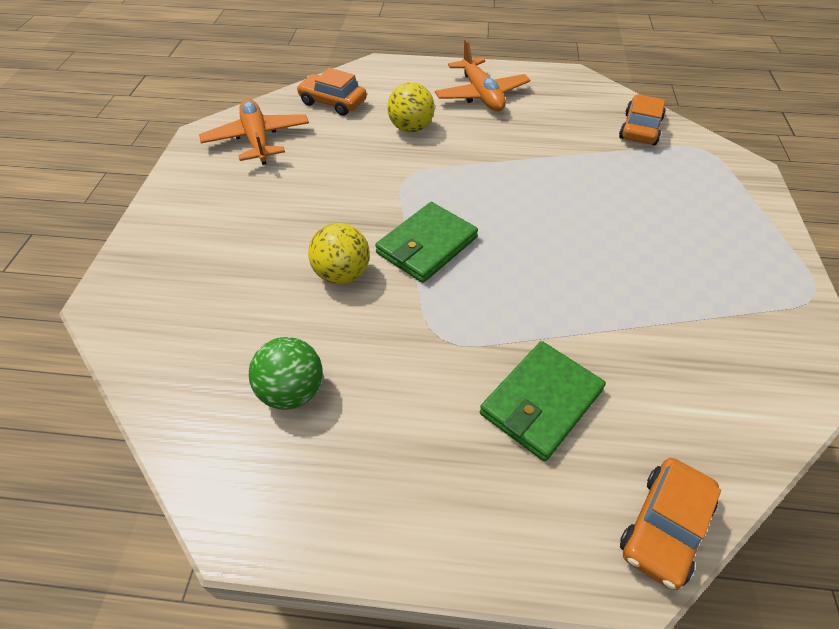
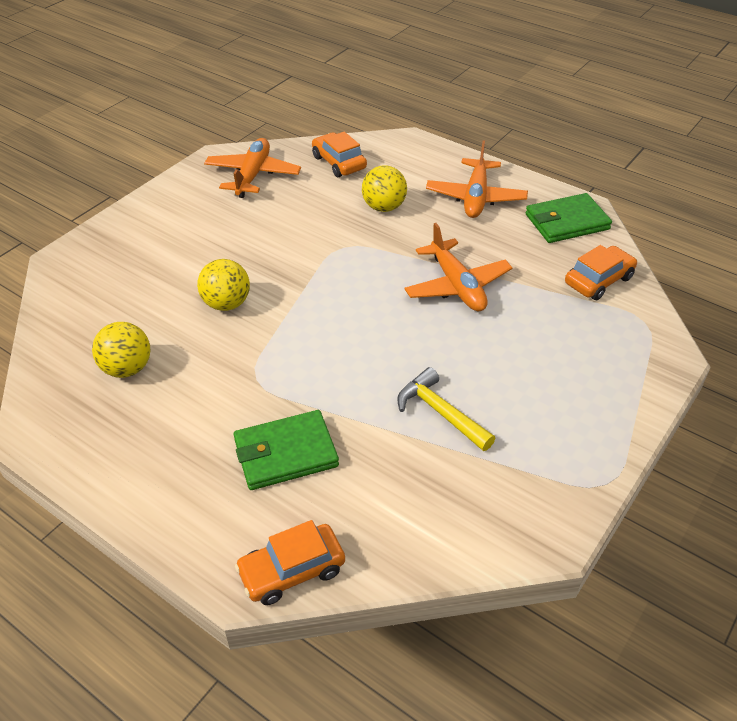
camera: 30 degrees right, 5 degrees down
green ball [249,337,323,410] -> yellow ball [92,322,150,378]
green wallet [375,202,478,283] -> green wallet moved to [526,193,612,243]
none -> yellow hammer [397,367,495,451]
none -> orange plane [404,223,512,312]

